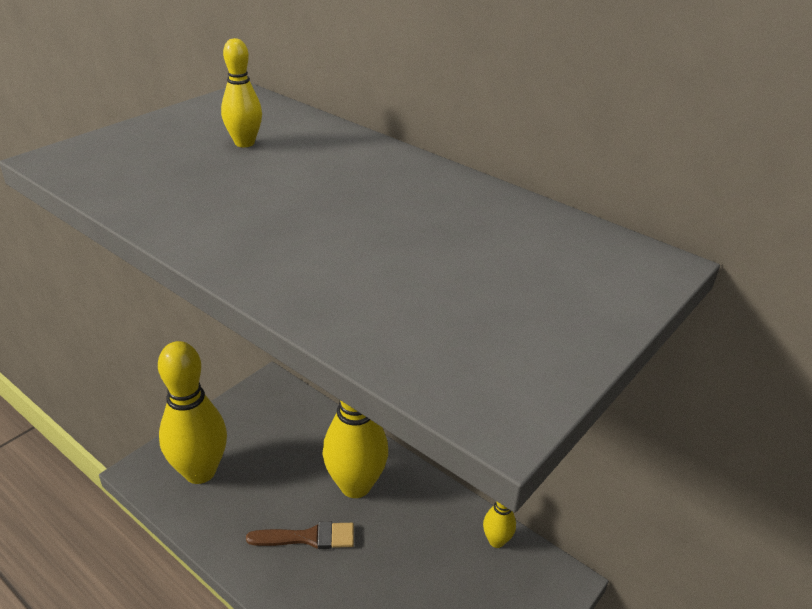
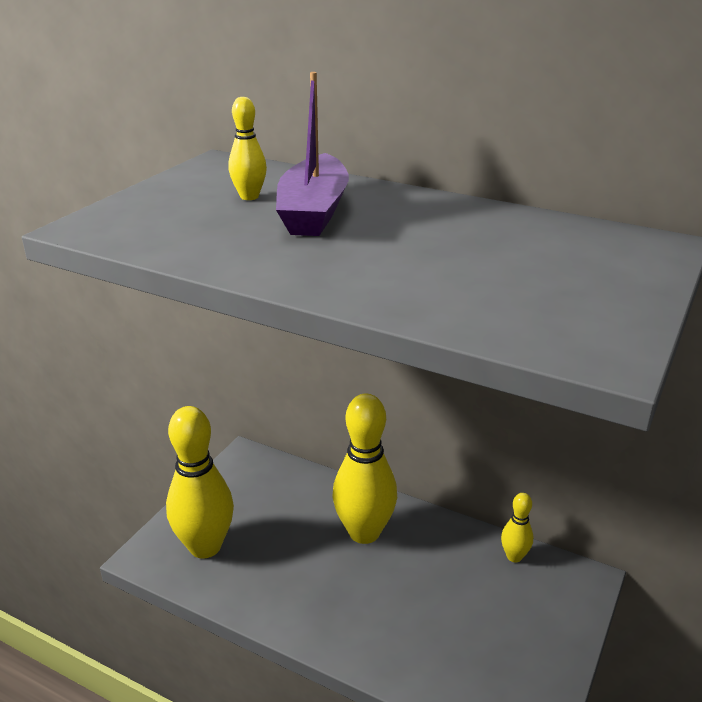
camera: 10 degrees left, 5 degrees down
brown brush [246,522,354,549] -> none
none -> purple boat [276,72,349,236]

